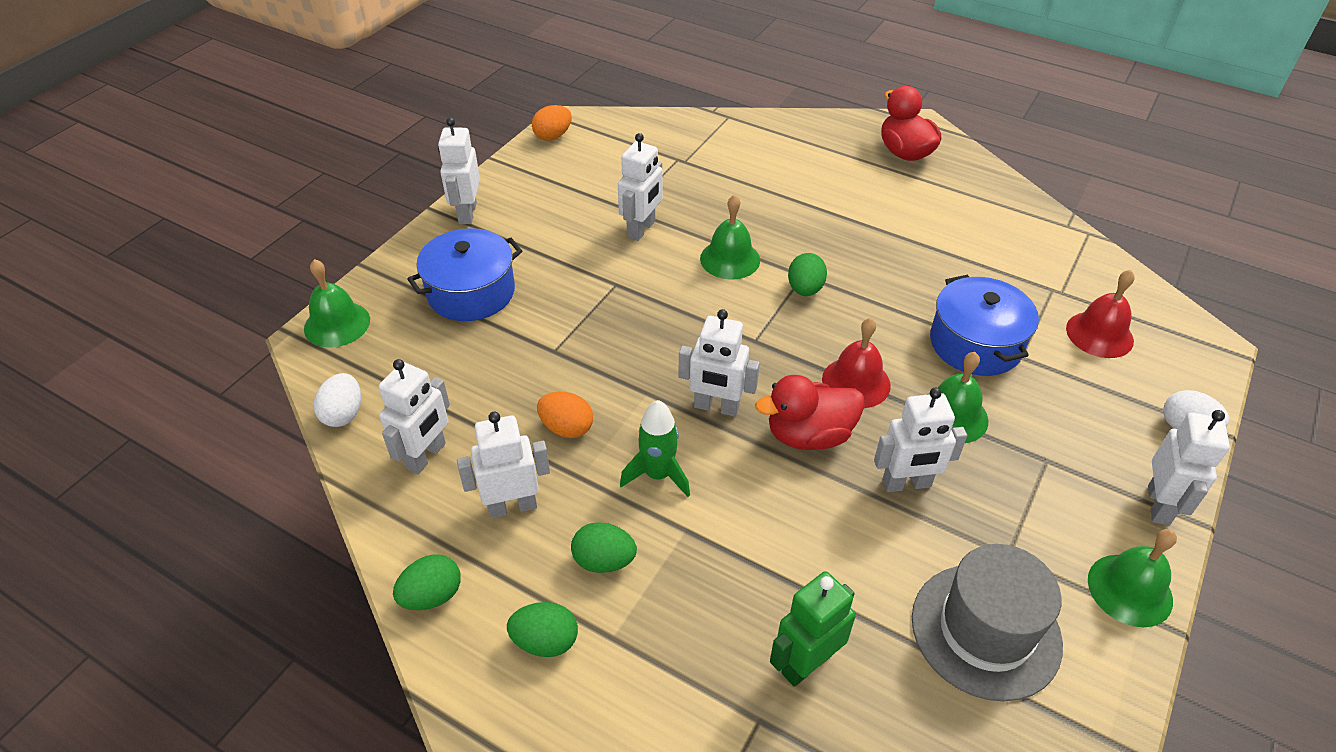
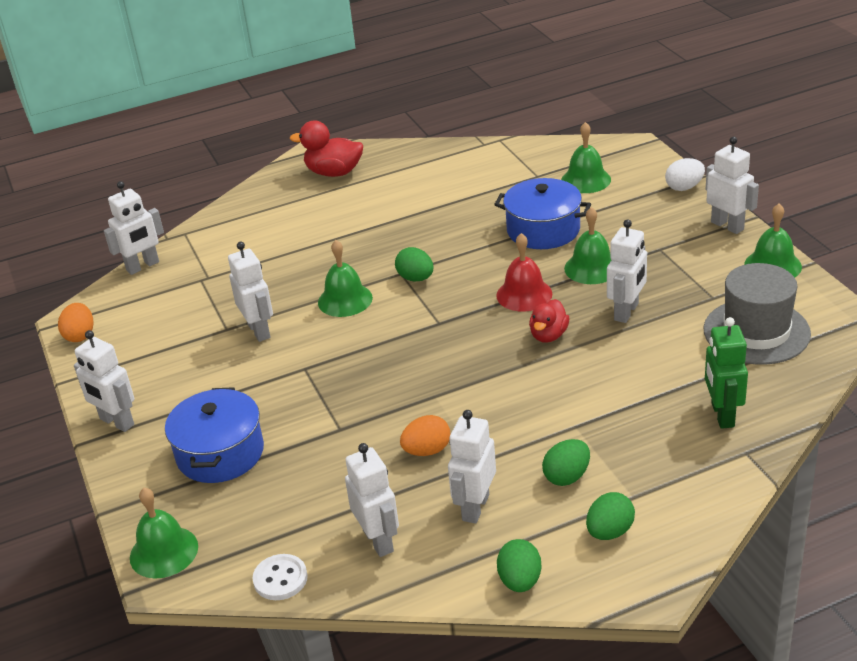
camera: 50 degrees left, 10 degrees down
white egg [314,373,361,427] -> white button [252,554,308,600]
green rocket [620,400,690,497] -> none
white robot [678,309,760,417] -> white robot moved to [104,181,164,275]
red duck [755,375,865,450] -> red duck [529,299,569,343], size x0.66
red bell [1066,270,1135,358] -> green bell [561,122,611,193]

